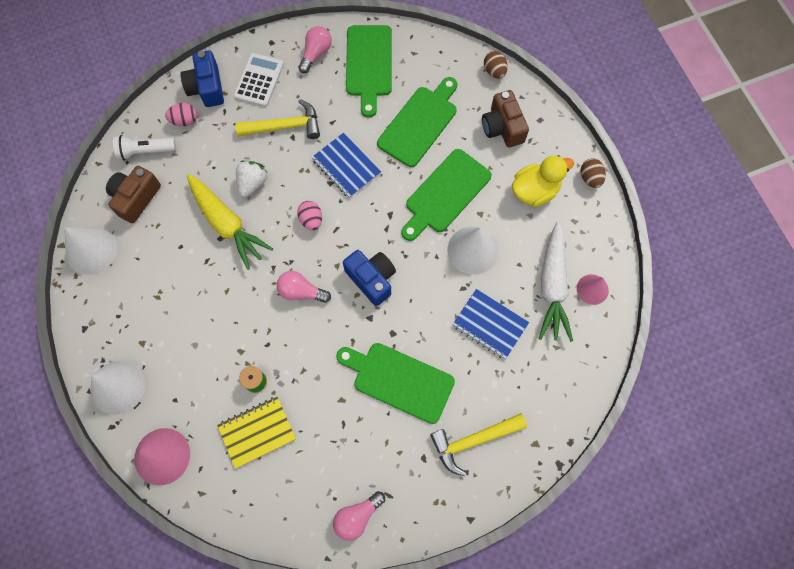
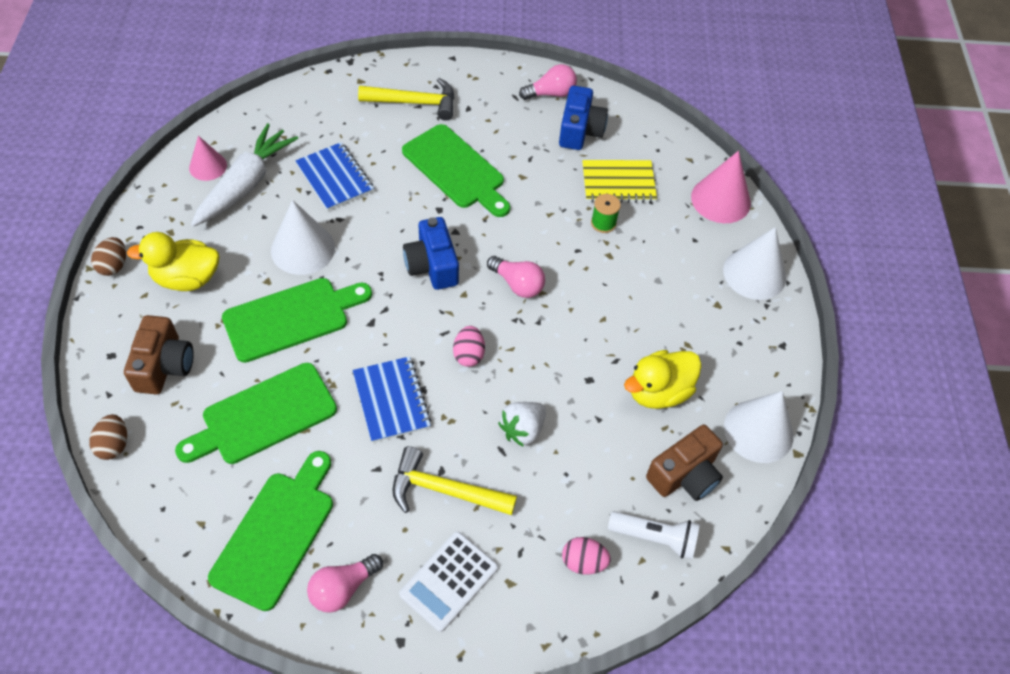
camera: 160 degrees left, 15 degrees down
blue camera [180,50,224,107] -> blue camera moved to [559,86,608,150]
yellow carrot [187,174,273,270] -> none
none -> yellow duck [624,350,702,409]

